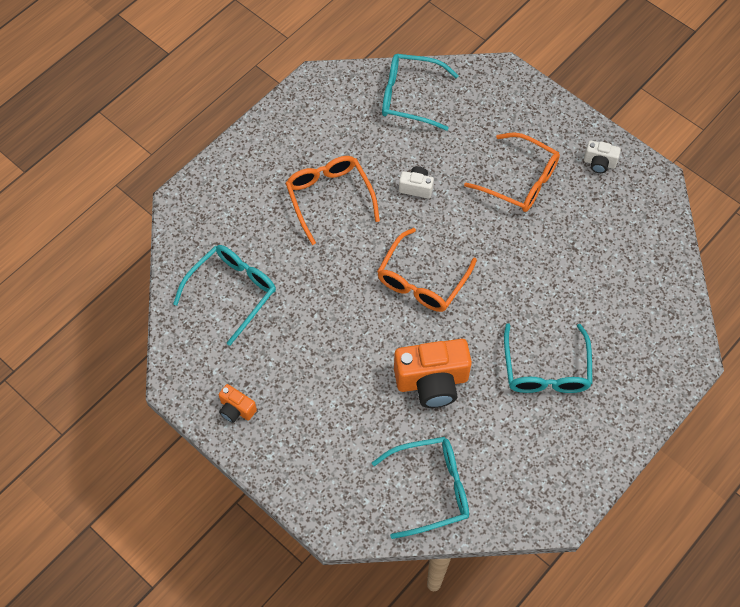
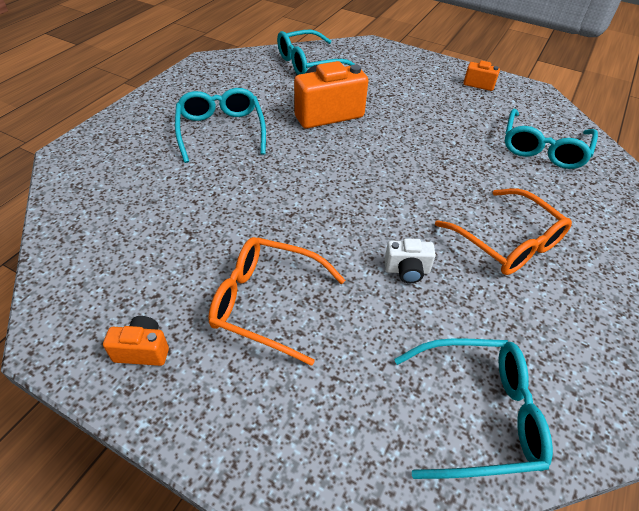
camera: 165 degrees right, 15 degrees down
orange glasses [377,228,477,312] -> none
white camera [584,141,621,173] -> orange camera [103,316,169,366]

